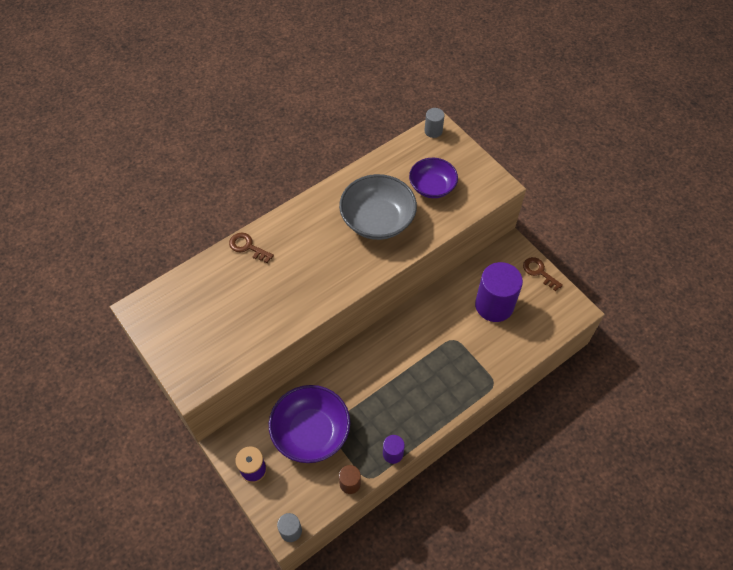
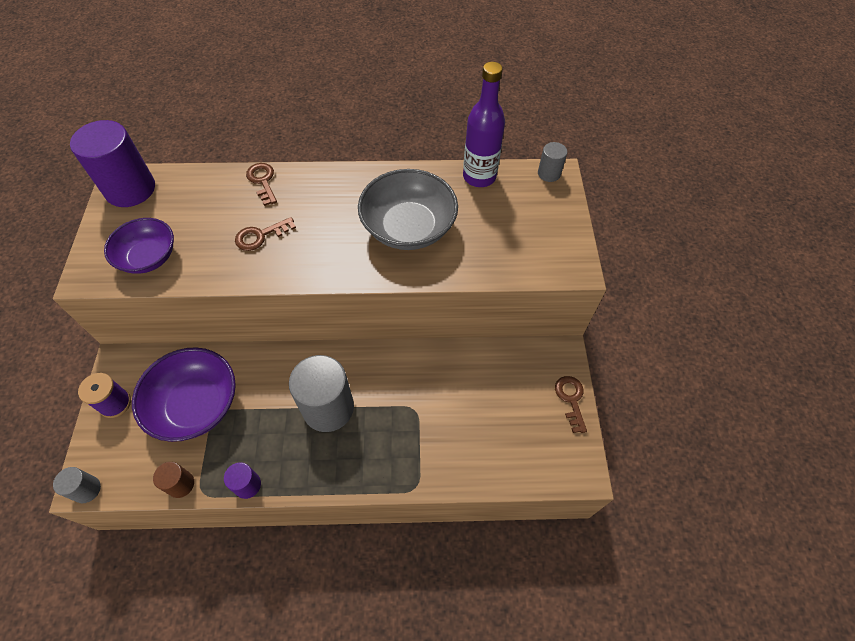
camera: 35 degrees right, 0 degrees up
purple bowl [409,158,458,198] -> purple bowl moved to [104,218,174,274]
purple cylinder [475,262,523,322] -> purple cylinder moved to [70,120,155,207]
none -> brown key [235,217,296,251]
none -> grey cylinder [289,355,354,432]
none -> purple bottle [463,62,505,187]

